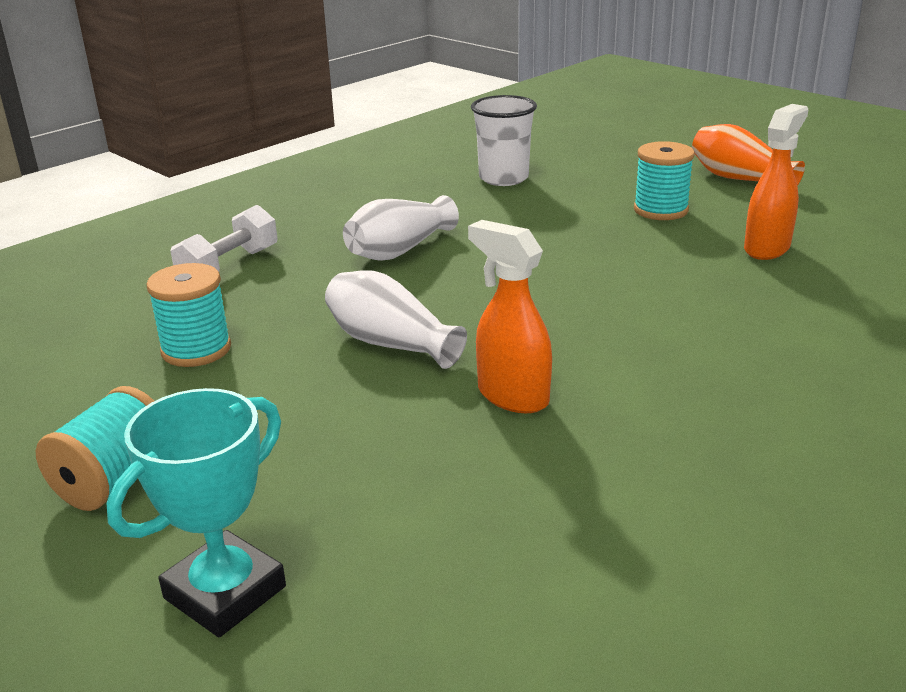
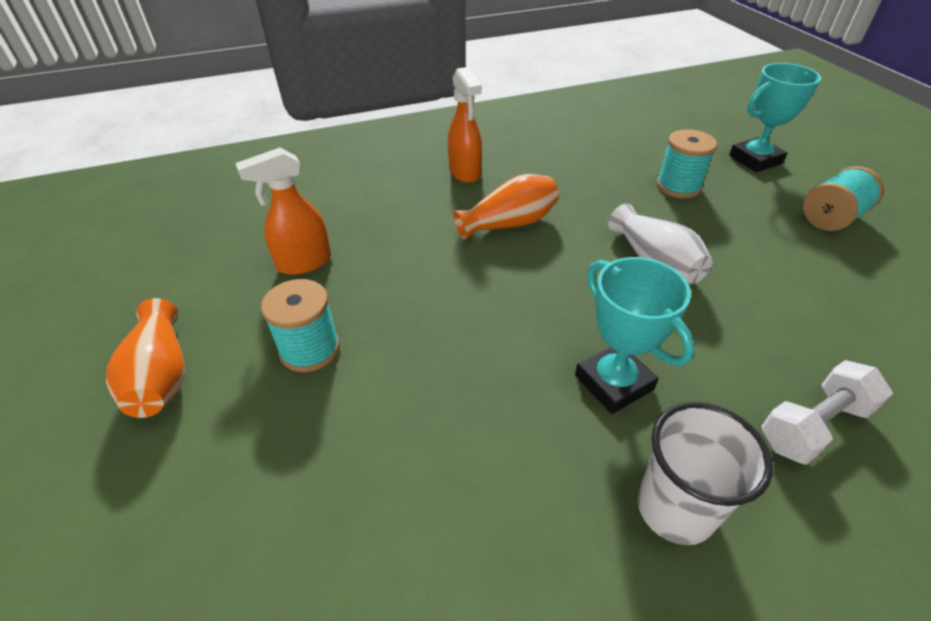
camera: 155 degrees left, 15 degrees up
turquoise spool [146,263,231,367] -> turquoise spool moved to [656,129,717,198]
white vase [343,195,459,261] -> turquoise trophy [575,257,695,414]
orange spray bottle [468,220,552,413] -> orange spray bottle moved to [448,67,482,183]
white cup [471,95,537,186] -> white cup moved to [637,402,773,545]
none -> orange vase [453,174,559,240]

